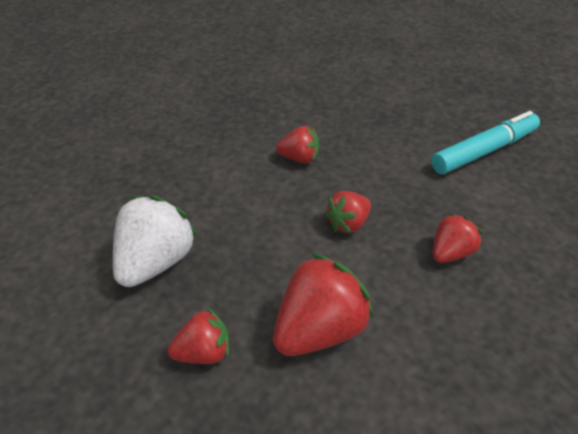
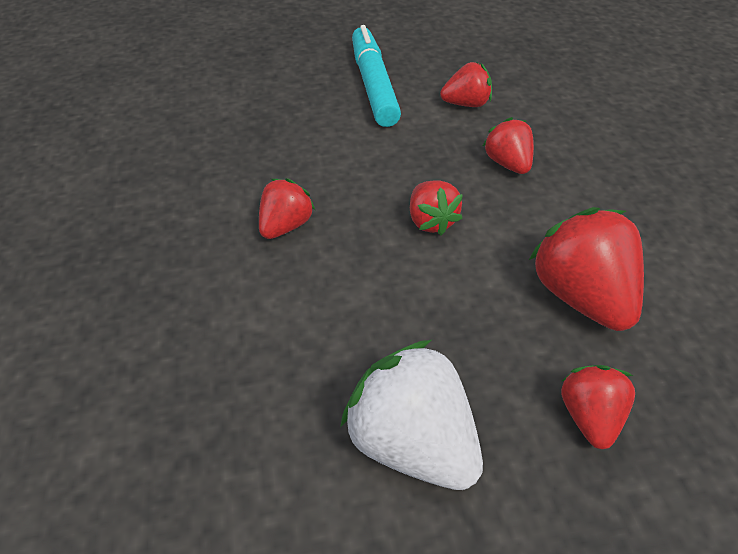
camera: 70 degrees left, 5 degrees up
none -> red strawberry [440,62,492,107]

